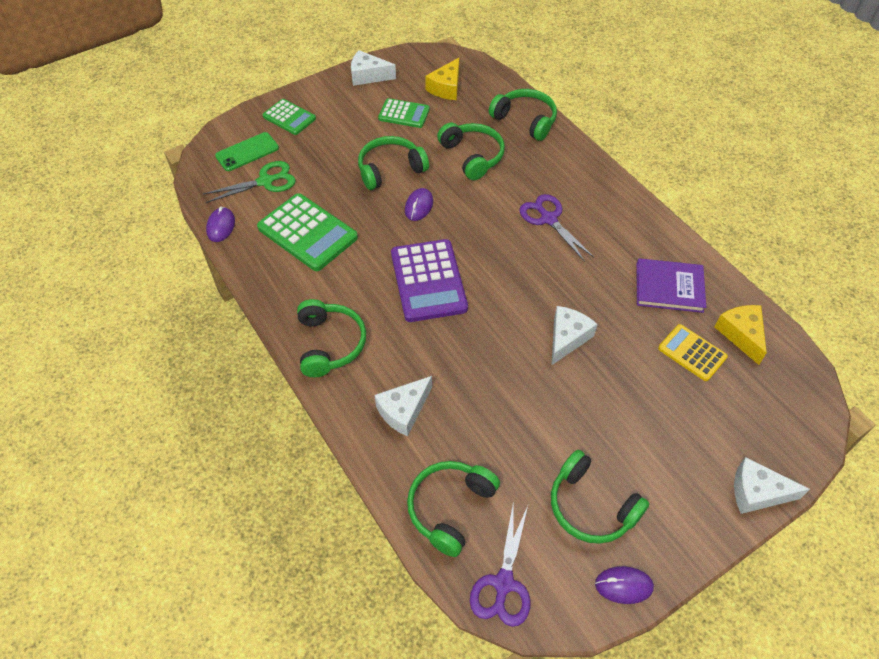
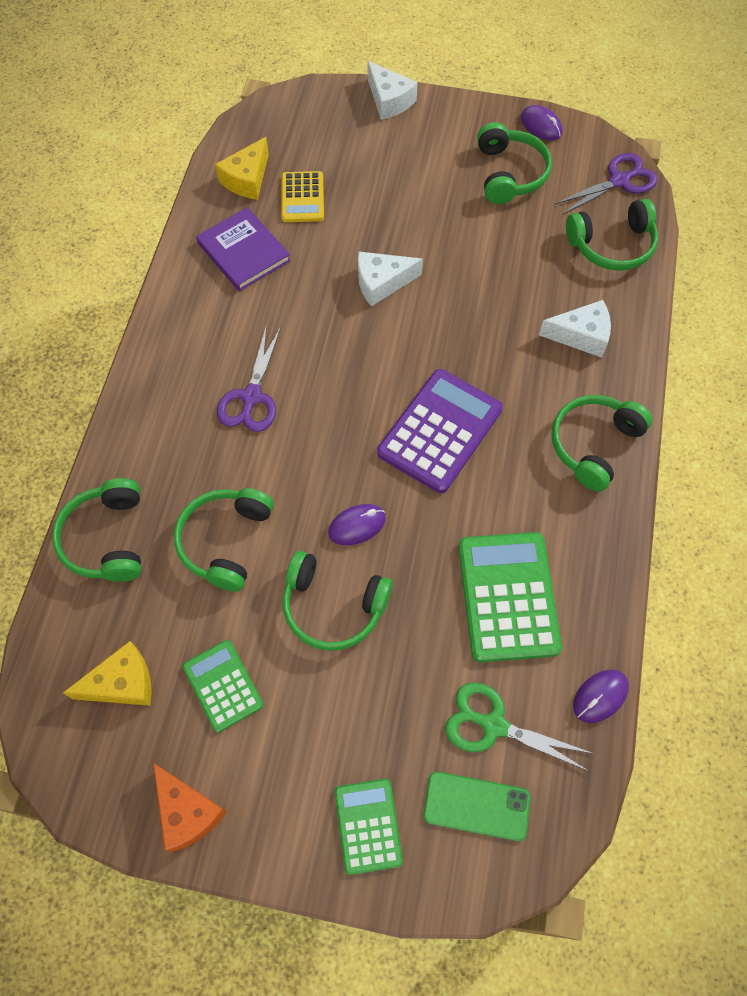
camera: 135 degrees left, 10 degrees up
white cheese [351,50,396,86] -> orange cheese [154,763,227,852]

